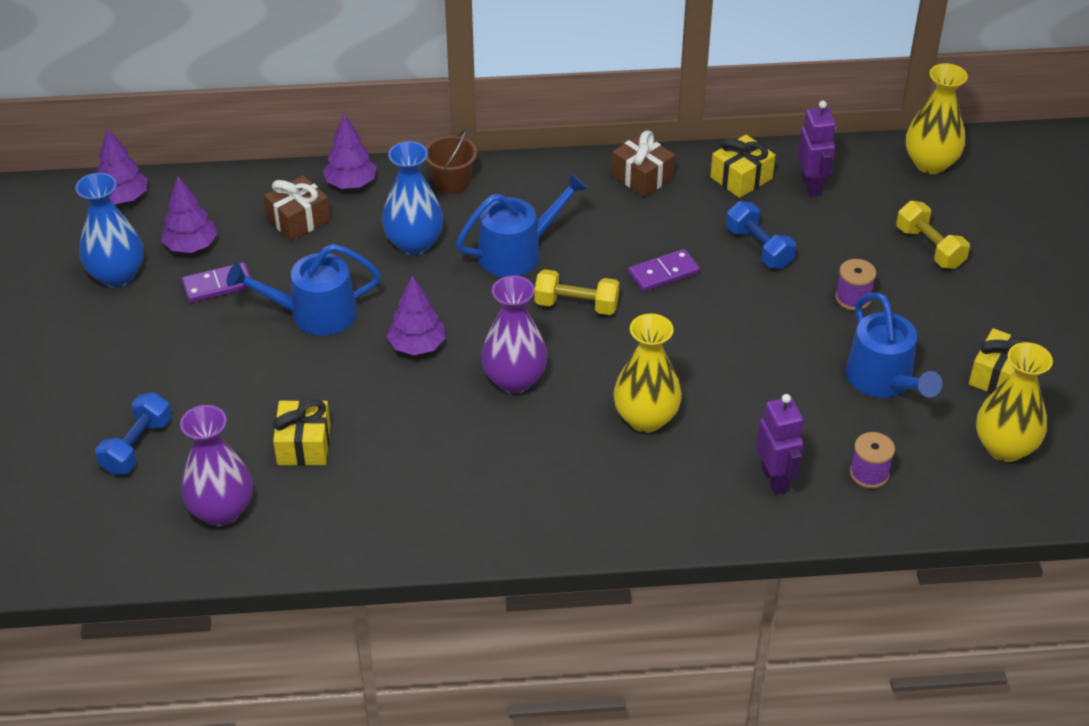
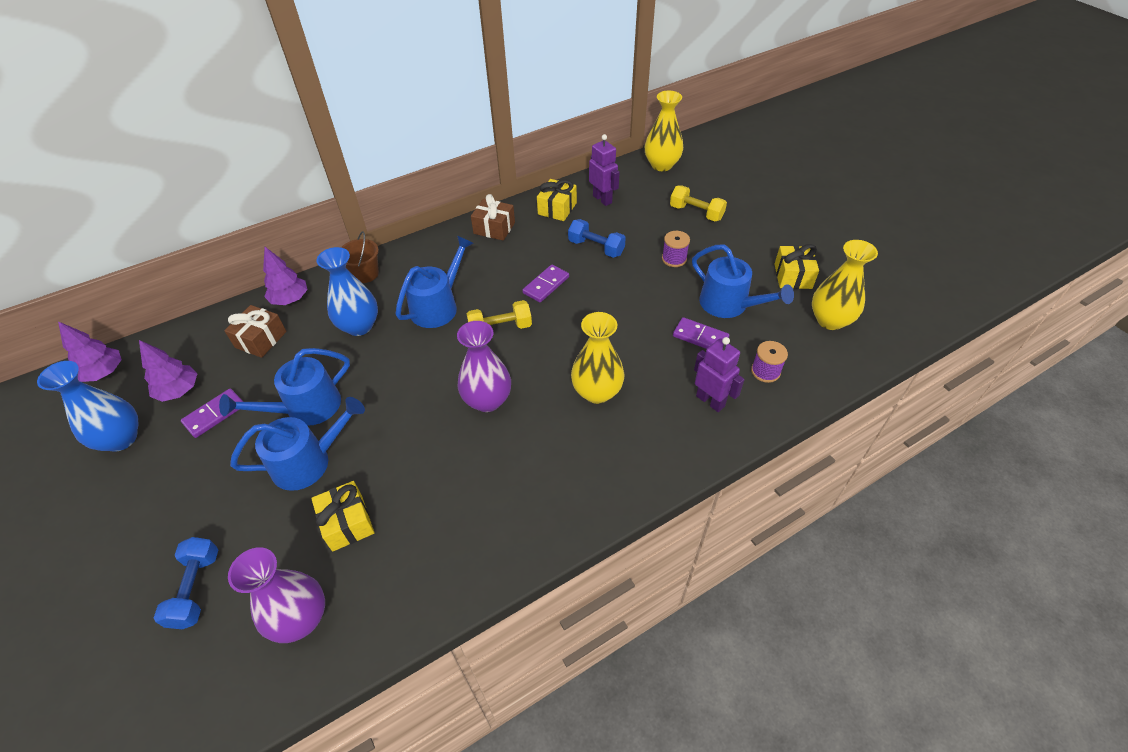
camera: 25 degrees left, 5 degrees up
purple tree [386,276,446,355] -> none
none -> blue watering can [230,397,365,491]
none -> purple domino [673,317,729,349]

